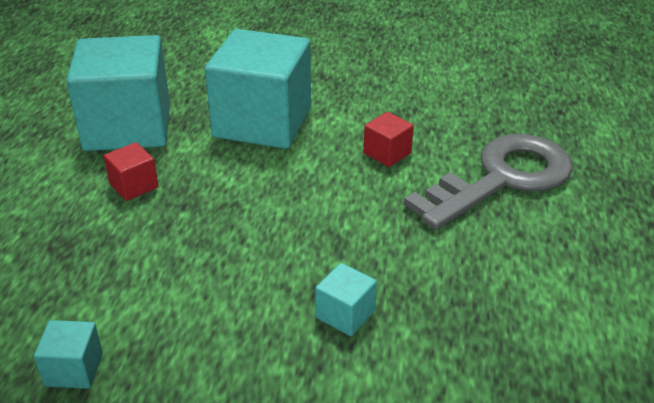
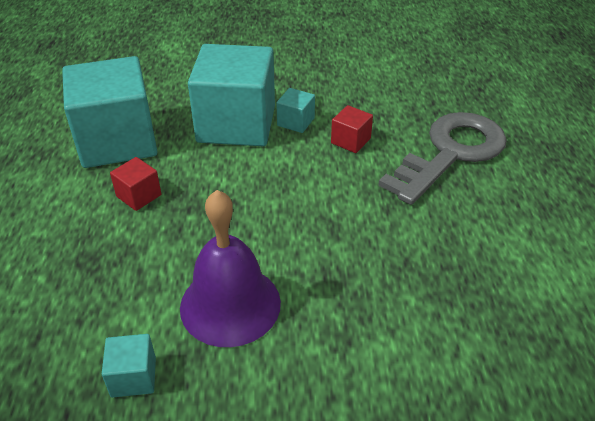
camera: 10 degrees left, 5 degrees up
turquoise cube [315,263,377,336] -> turquoise cube moved to [276,88,315,133]
none -> purple bell [180,190,281,347]

